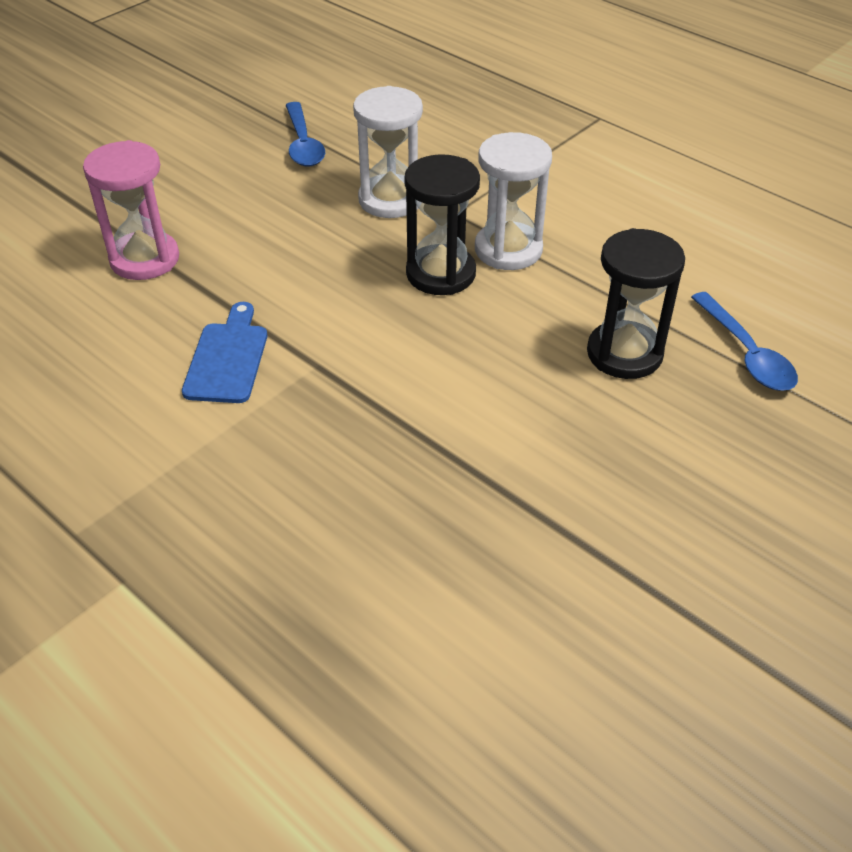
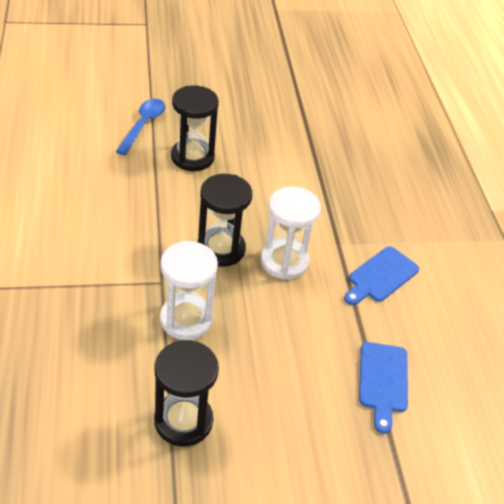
camera: 145 degrees left, 0 degrees up
pink hourglass [83,140,179,280] -> blue cutting board [359,342,408,434]
blue spoon [286,102,325,166] -> black hourglass [154,340,219,447]
white hourglass [475,132,552,270] -> white hourglass moved to [261,186,321,280]

